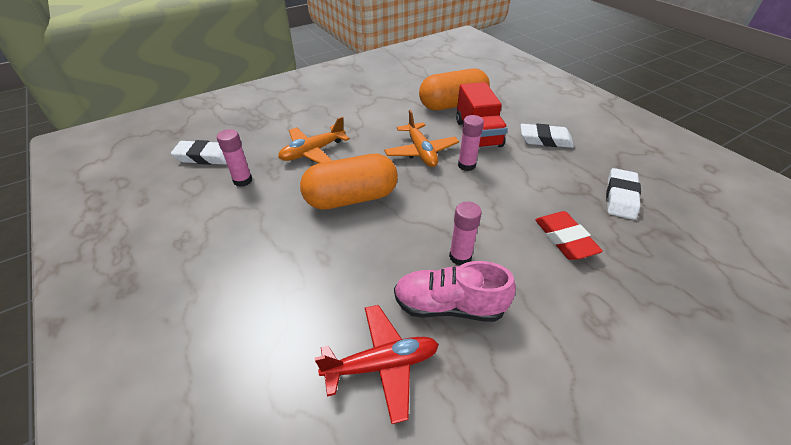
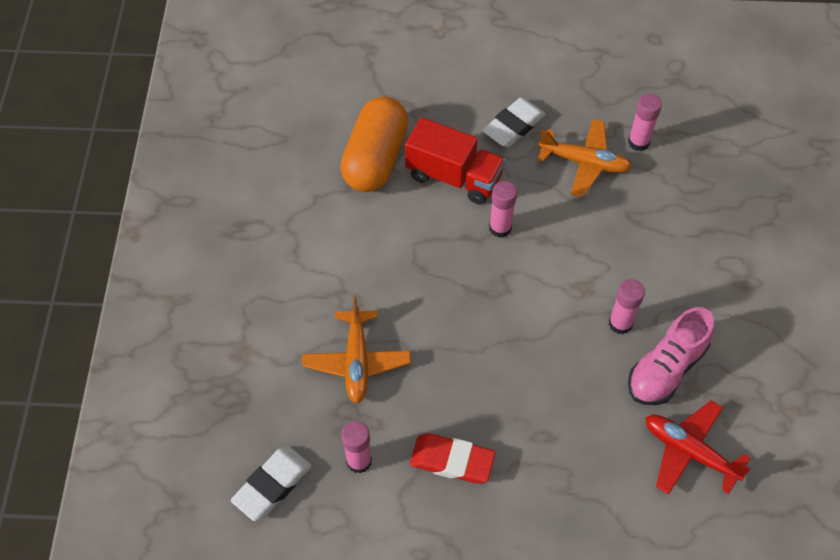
camera: 55 degrees left, 15 degrees up
orange capsule [300,154,398,210] -> none
red plane [315,305,439,424] -> red plane turned 75 degrees counterclockwise [646,400,751,495]
orange plane [384,110,459,167] -> orange plane moved to [538,119,632,197]
red eraser [535,211,603,260] -> red eraser moved to [410,433,496,484]
white eraser [606,168,641,220] -> pink glue stick [628,94,662,151]

